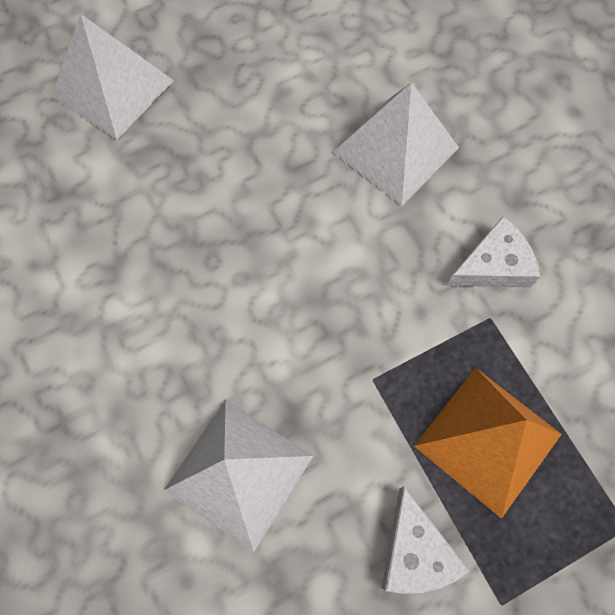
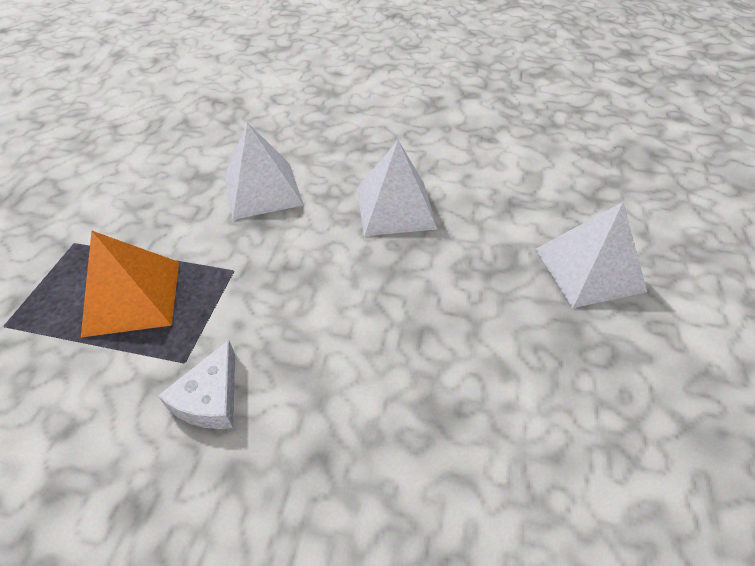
camera: 130 degrees right, 20 degrees down
white pyramid [333,82,459,206] -> white pyramid moved to [357,140,437,236]
white cheese [381,487,470,594] -> none

